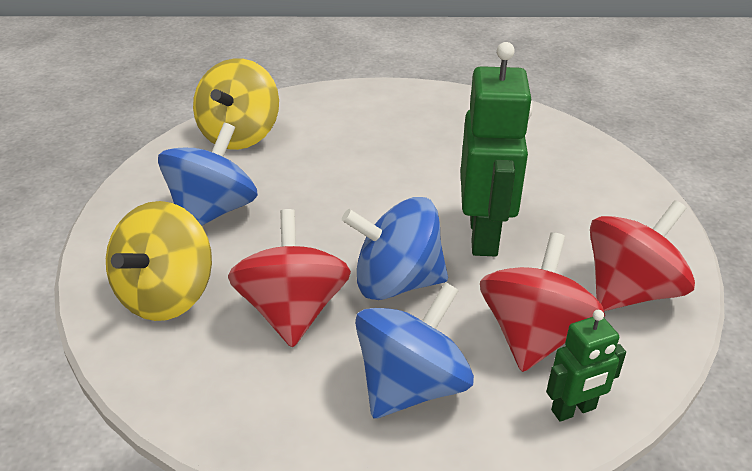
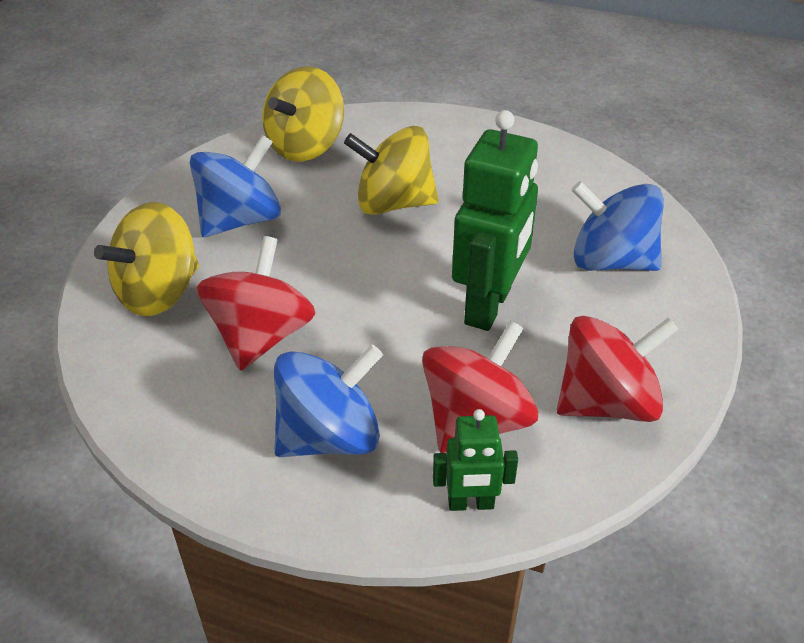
camera: 20 degrees right, 5 degrees up
blue spinning top [342,197,448,300] -> blue spinning top moved to [571,181,664,271]
none -> yellow spinning top [344,126,439,215]

